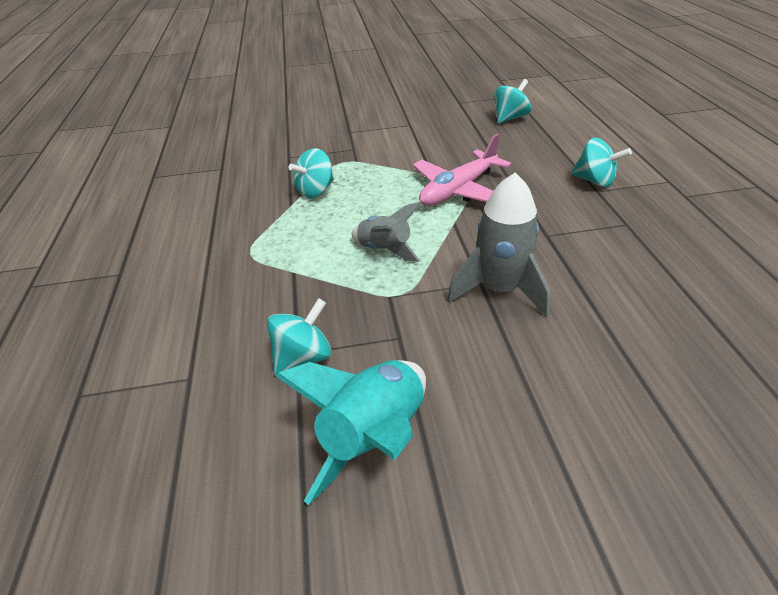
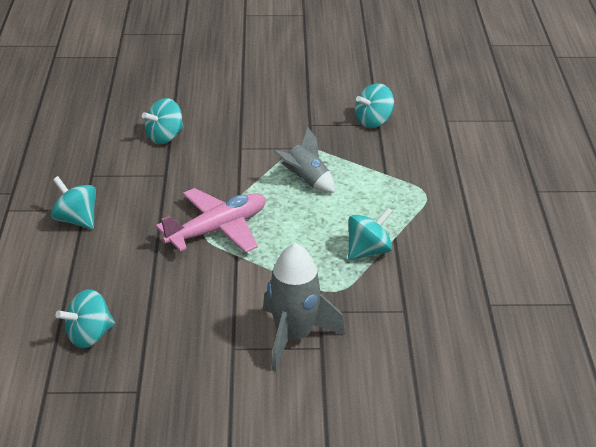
camera: 175 degrees left, 5 degrees down
turquoise rocket [275,360,426,505] -> none
grey rocket [447,173,550,317] -> grey rocket moved to [263,243,345,372]
none -> turquoise spinning top [142,98,184,144]

